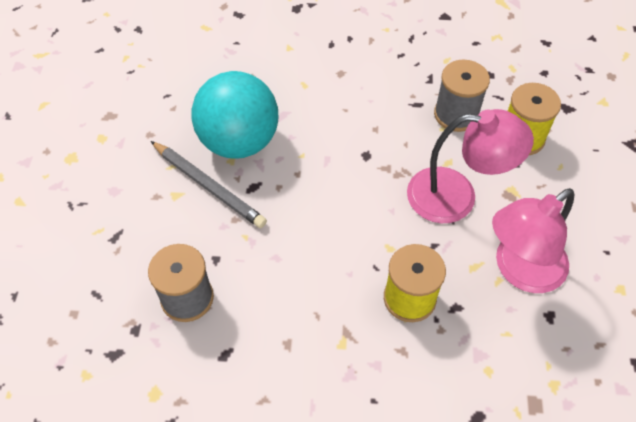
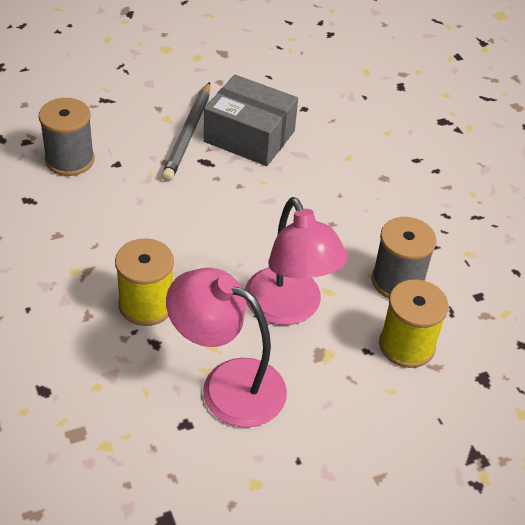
camera: 60 degrees right, 10 degrees down
turquoise ball [191,71,278,158] -> grey box [204,75,298,166]

